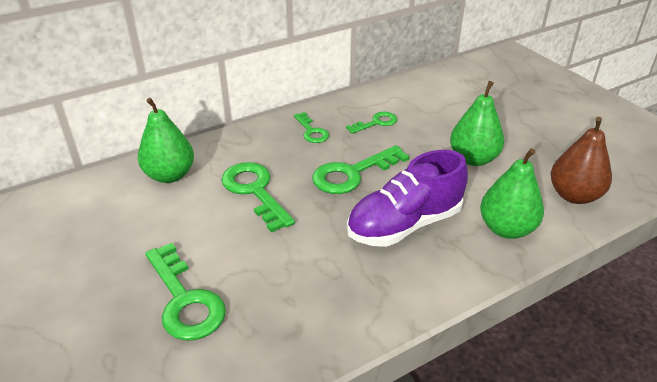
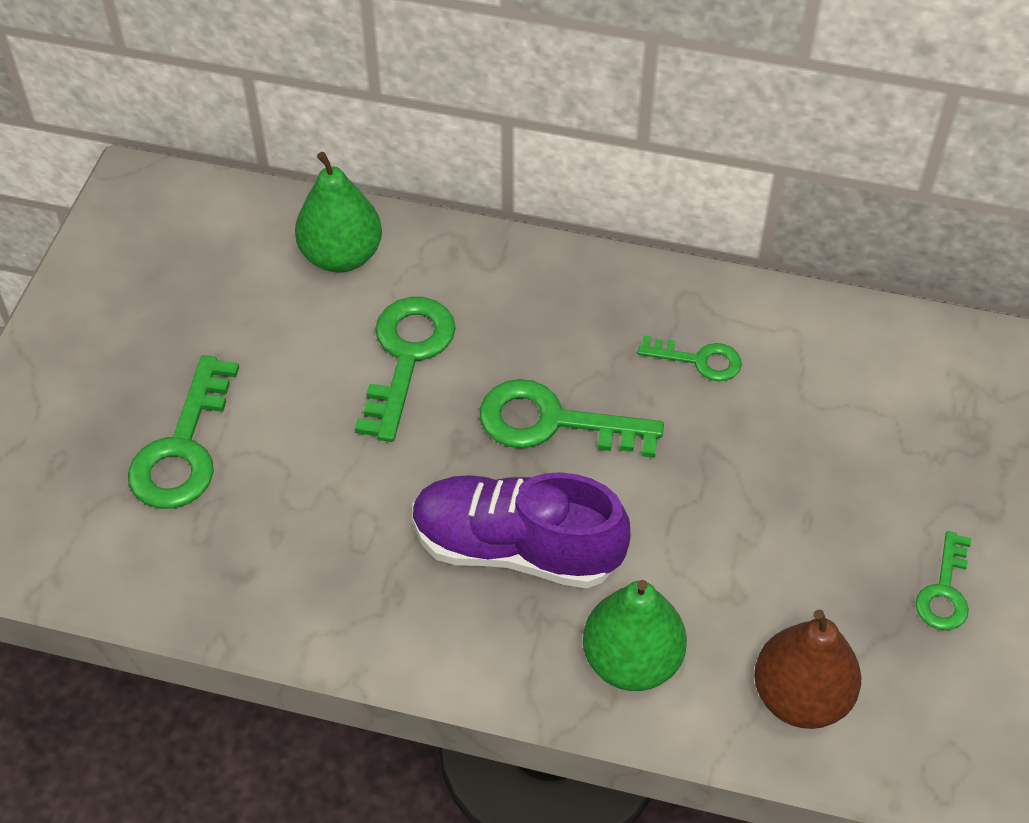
camera: 45 degrees right, 15 degrees up
green key [294,112,329,143] -> green key moved to [916,531,971,630]
green pear [450,81,504,166] -> none

